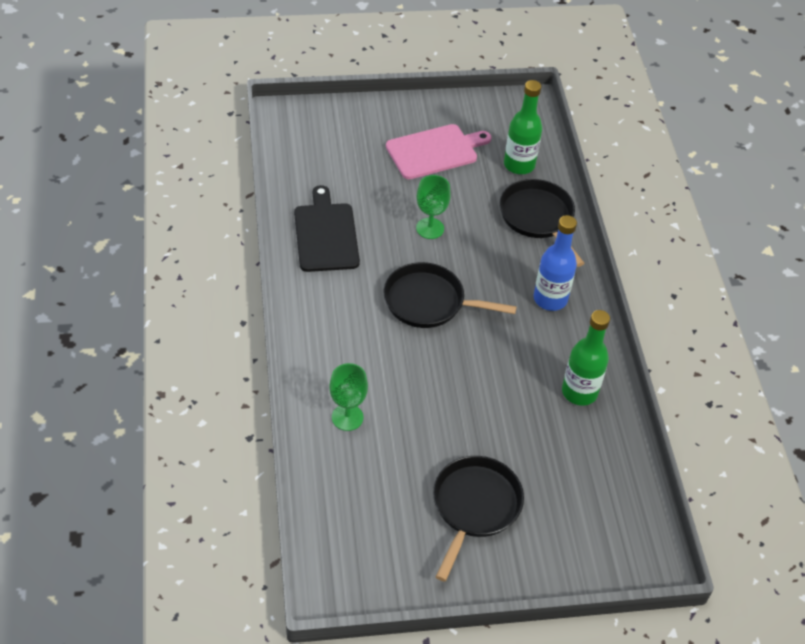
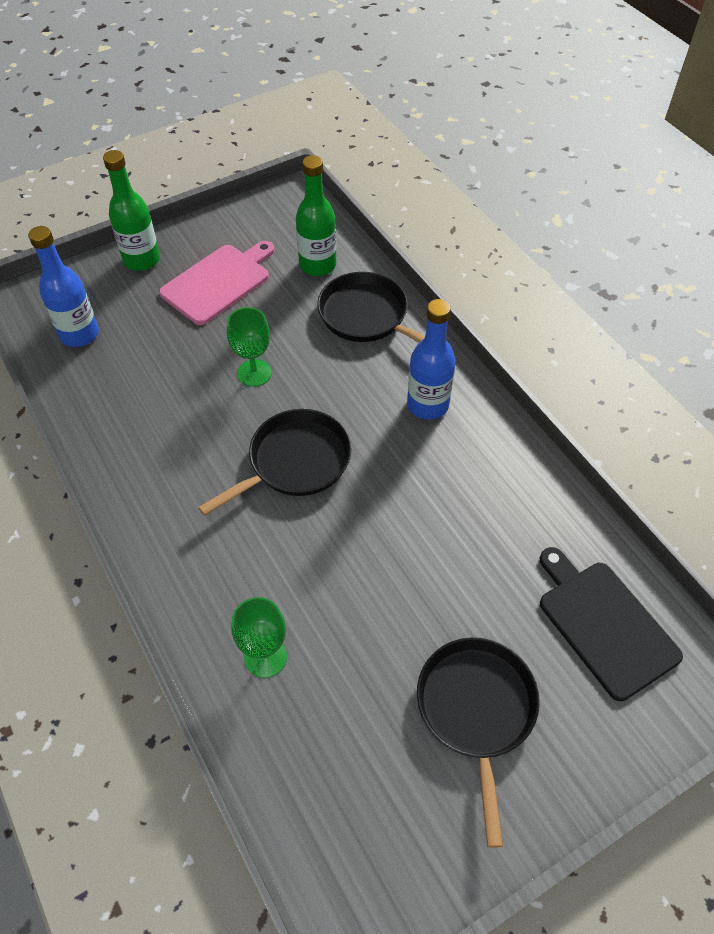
camera: 20 degrees left, 5 degrees up
black cutting board [294,185,360,272] -> black cutting board moved to [540,547,683,701]
black pan [384,262,517,328] -> black pan turned 150 degrees clockwise [198,409,352,516]
green bottle [562,310,610,406] -> green bottle moved to [103,150,160,271]
none -> blue bottle [28,226,99,347]

